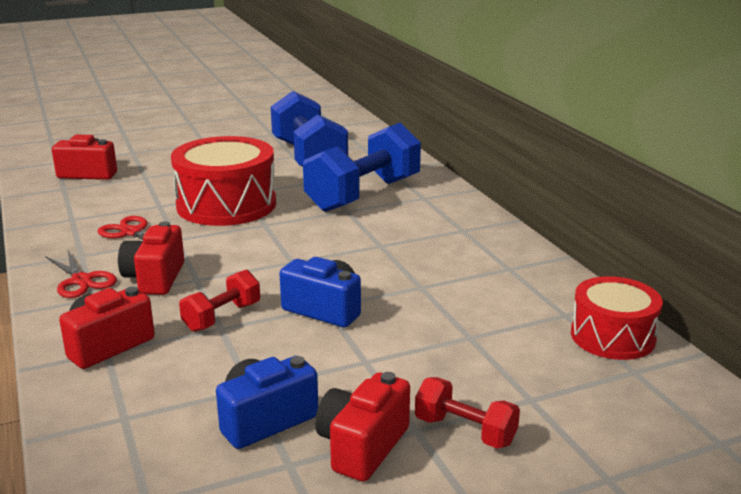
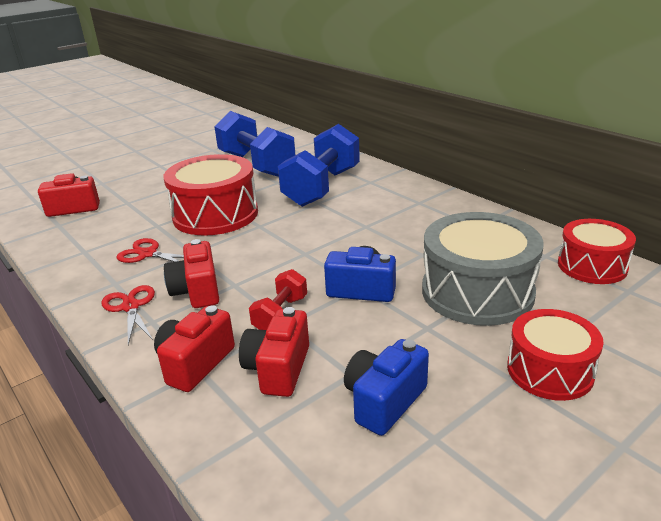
camera: 15 degrees left, 5 degrees up
red scissors [45,250,117,298] -> red scissors turned 150 degrees counterclockwise [101,285,155,345]
red camera [315,372,410,482] -> red camera moved to [239,307,309,397]
red dumbbell [415,377,520,449] -> red drum [507,309,604,401]
none -> grey drum [422,212,544,326]

